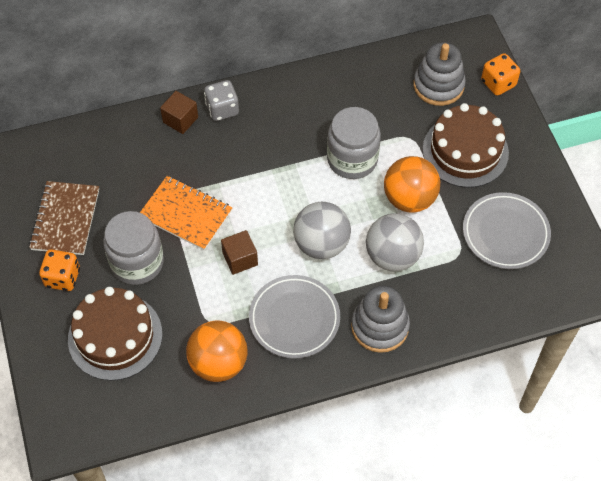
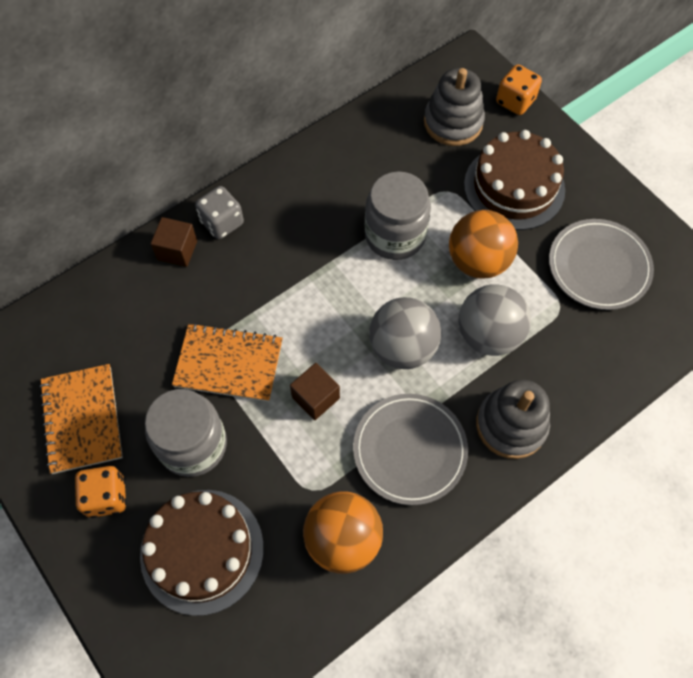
camera: 20 degrees left, 5 degrees up
brown notebook [29,181,99,255] -> orange notebook [39,364,123,474]

